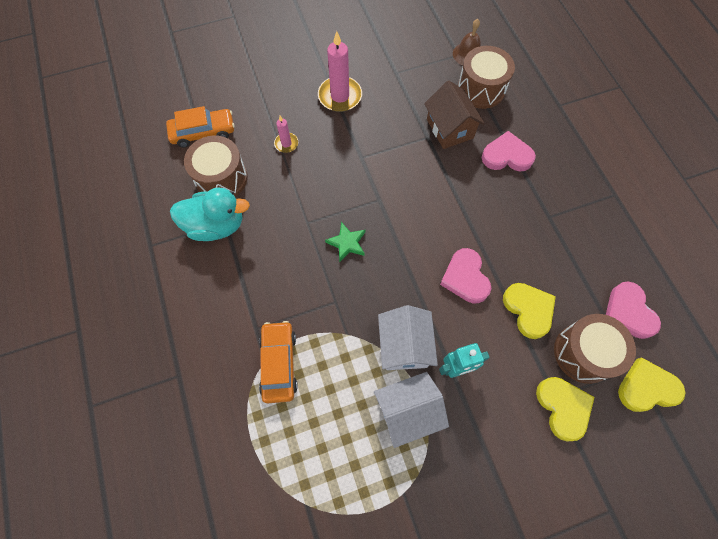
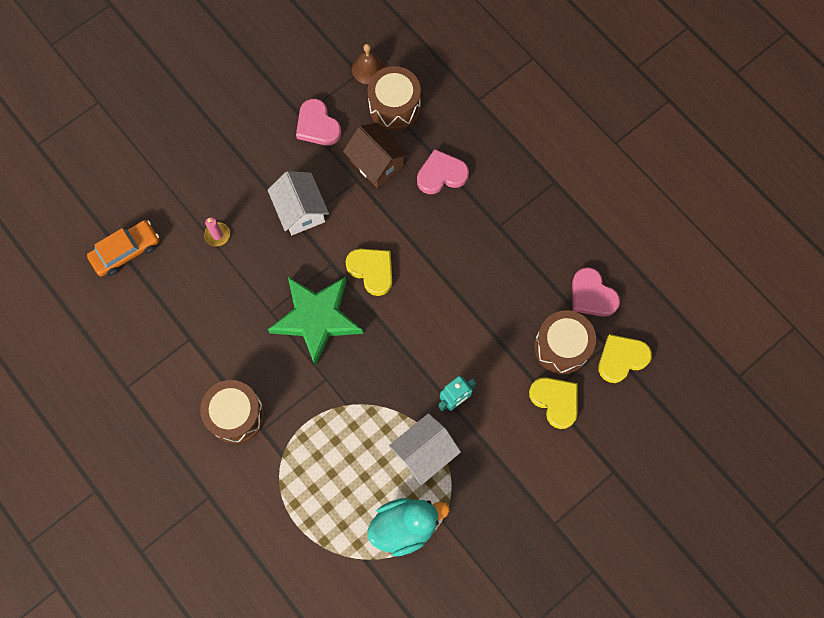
camera: 20 degrees left, 5 degrees up
turquoise duck [170,187,250,241] -> turquoise duck moved to [367,498,449,557]
brown drum [184,135,248,197] -> brown drum moved to [200,380,265,444]
orange car [259,321,298,403] -> none
pink candle [318,31,362,112] -> none
green star [325,222,365,262] -> green star [268,277,363,367], size x2.24
white house [378,305,438,370] -> white house moved to [268,171,329,235]
pink heart [440,248,491,304] -> pink heart moved to [296,99,341,145]
yellow heart [503,283,556,339] -> yellow heart moved to [345,249,392,296]

